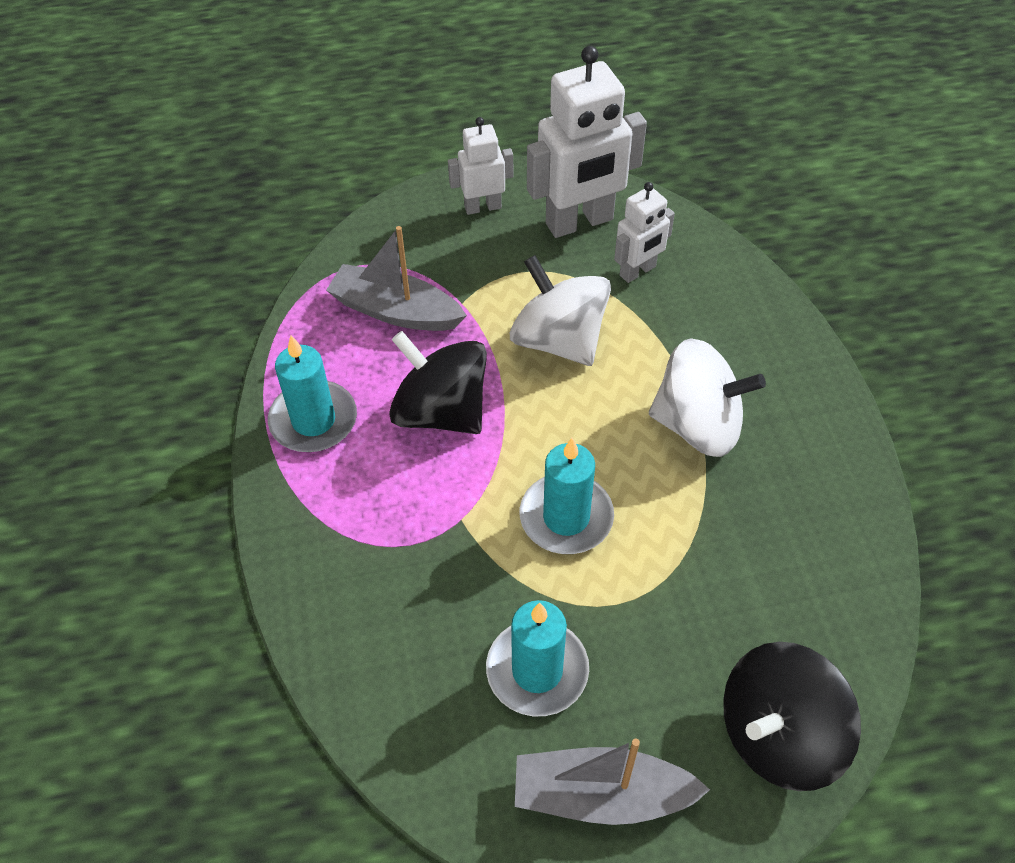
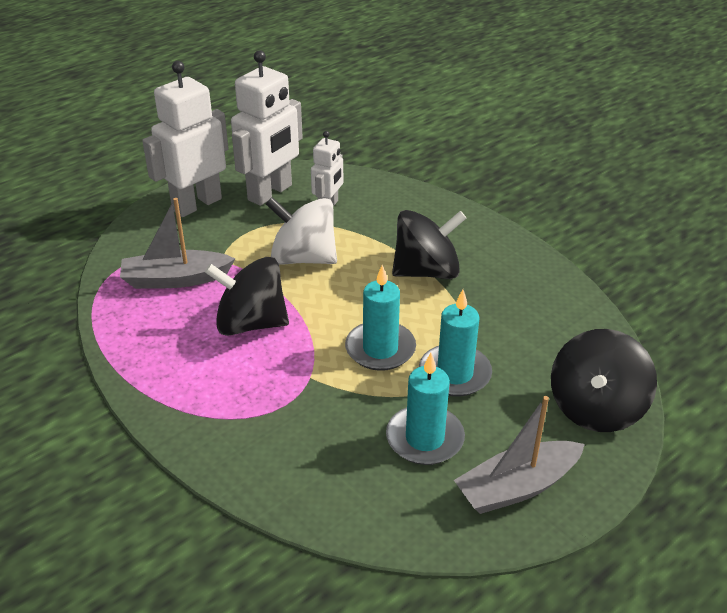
camera: 30 degrees left, 15 degrees down
turquoise candle [268,335,357,452] -> turquoise candle moved to [419,289,492,397]
white robot [448,117,513,215] -> white robot [142,61,229,217], size x1.81
white spinning top [649,339,766,457] -> black spinning top [392,210,466,279]

